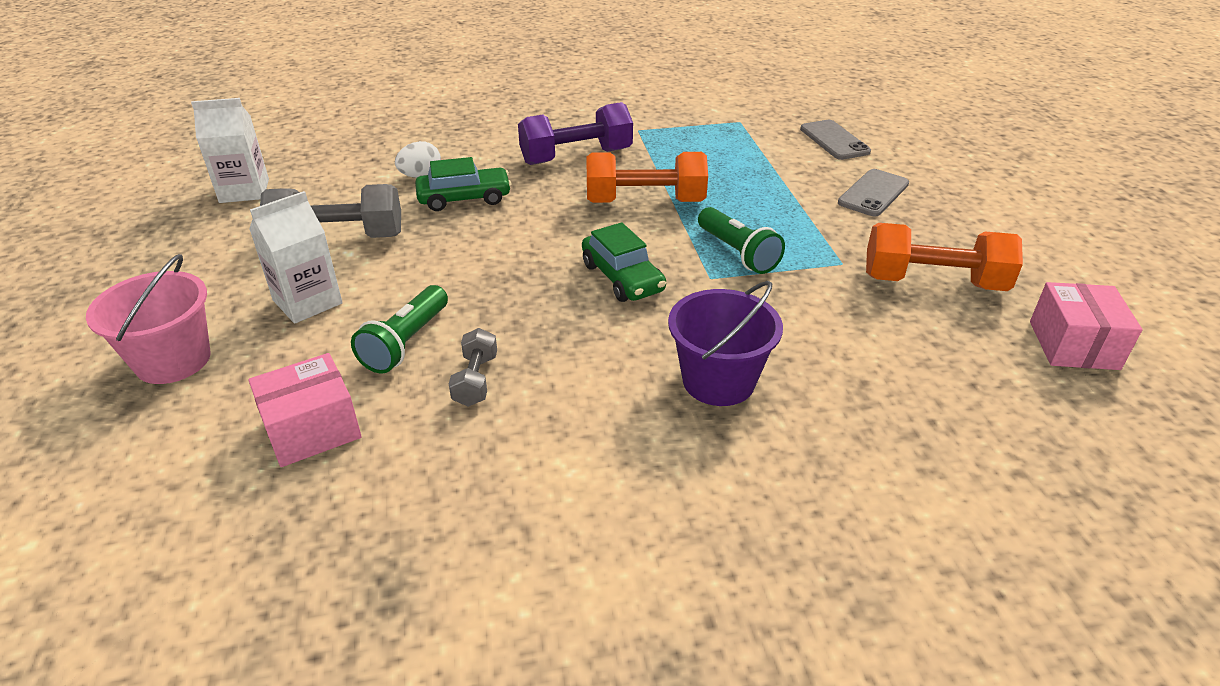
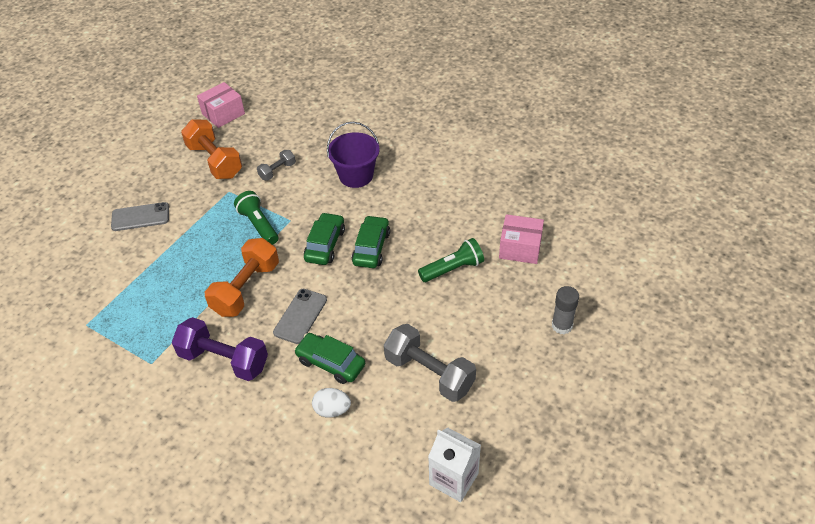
camera: 135 degrees left, 10 degrees up
pink bucket [86,254,211,384] -> grey glue stick [552,286,579,335]
white carton [249,191,343,324] -> none
grey dumbbell [449,328,497,407] -> grey dumbbell moved to [257,150,296,181]
orange dumbbell [587,152,708,203] -> orange dumbbell turned 75 degrees clockwise [205,238,279,317]
green flashlight [698,207,785,274] -> green flashlight turned 45 degrees counterclockwise [234,191,278,245]
grey phone [800,120,871,160] -> grey phone moved to [273,289,327,344]
none -> green car [352,215,390,268]

